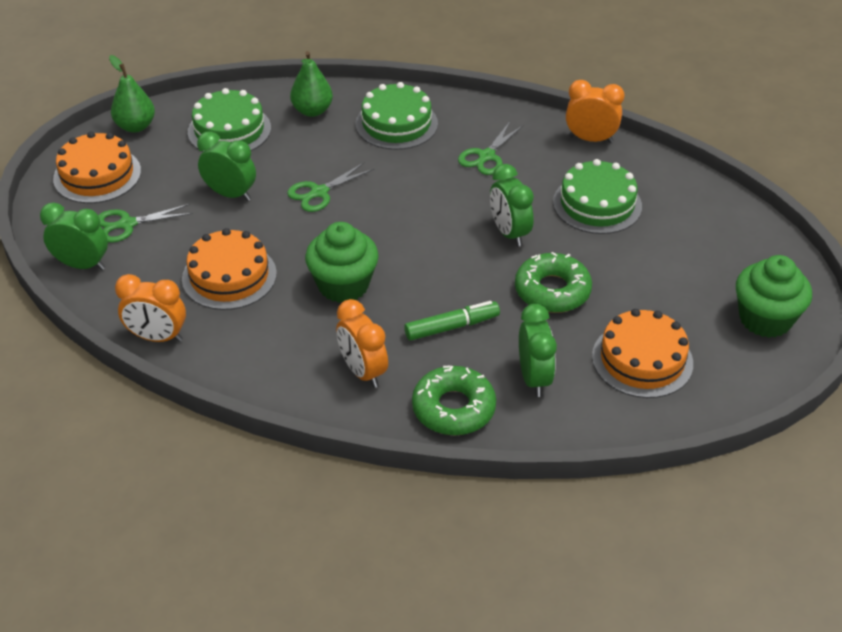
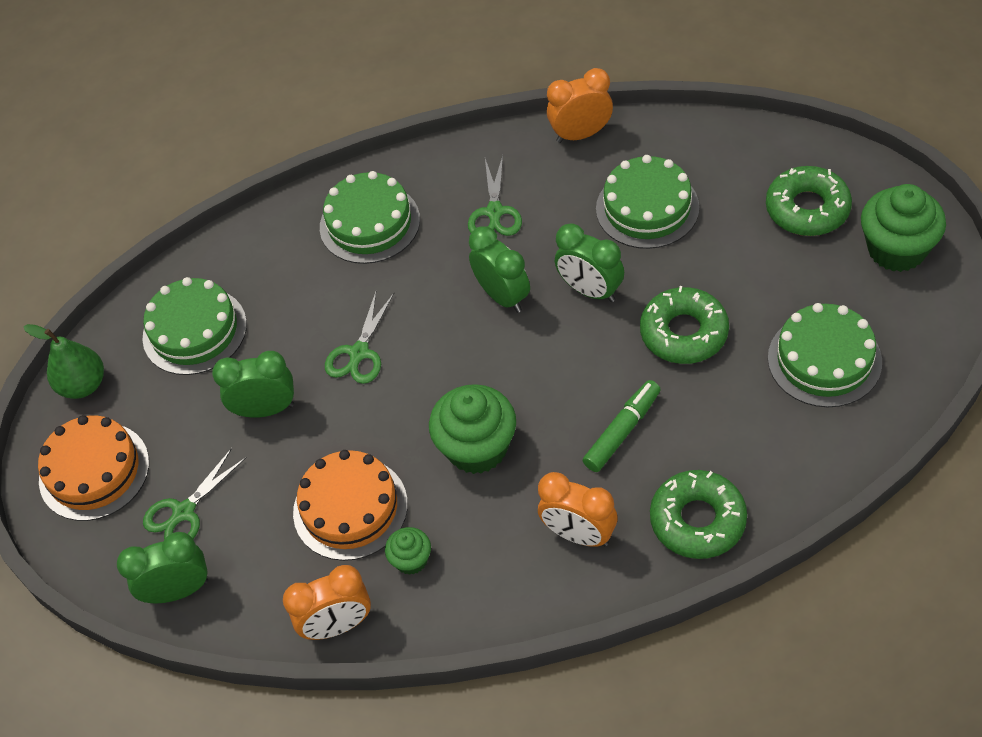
camera: 25 degrees left, 10 degrees up
green pear [290,51,333,117] -> none
green clock [519,304,557,397] -> green clock moved to [469,226,530,313]
orange cake [592,309,693,398] -> green cake [768,303,882,407]
none -> green cupcake [385,527,431,575]
none -> green donut [766,166,852,236]

